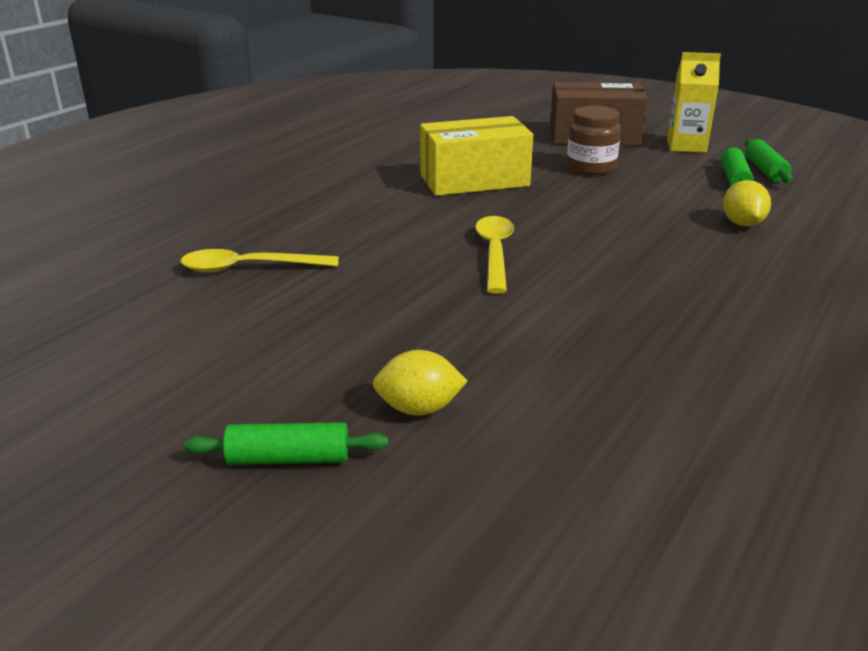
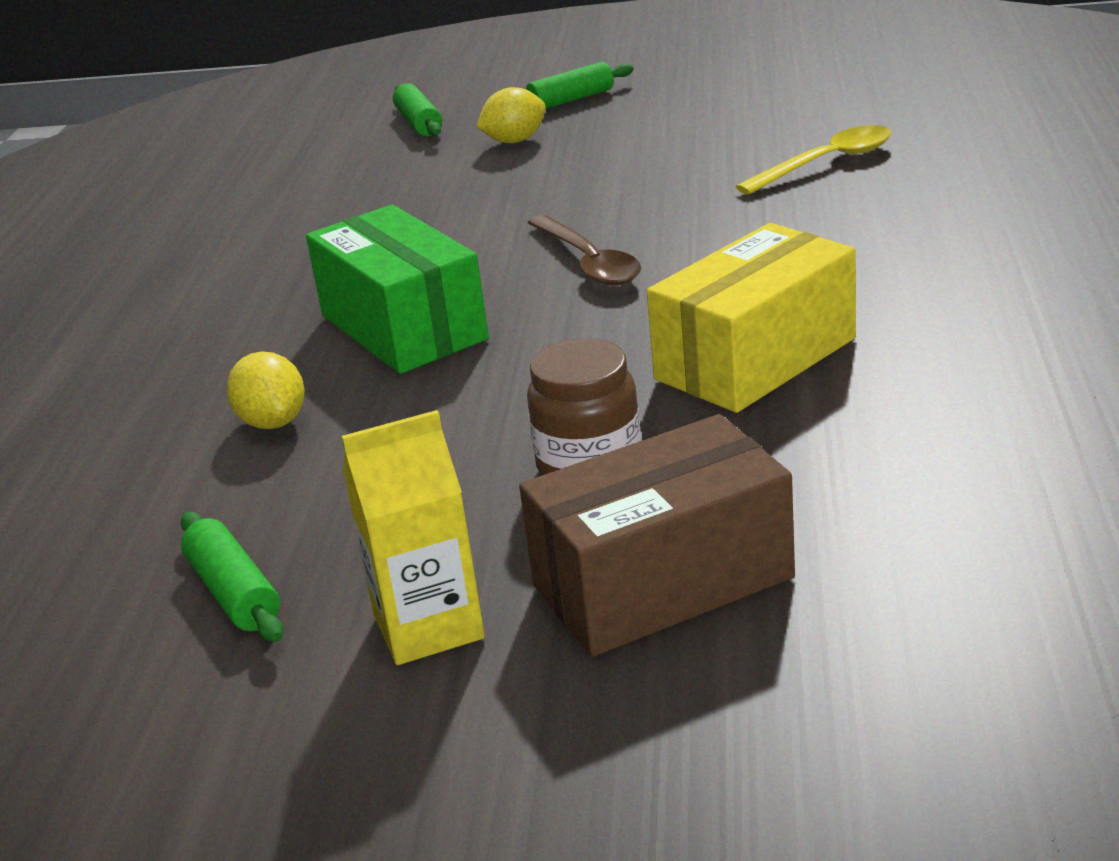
camera: 155 degrees right, 0 degrees up
yellow spoon [475,216,514,294] -> brown spoon [528,215,641,286]
green rolling pin [721,147,754,186] -> green rolling pin moved to [393,83,442,136]
none -> green box [306,205,489,374]

